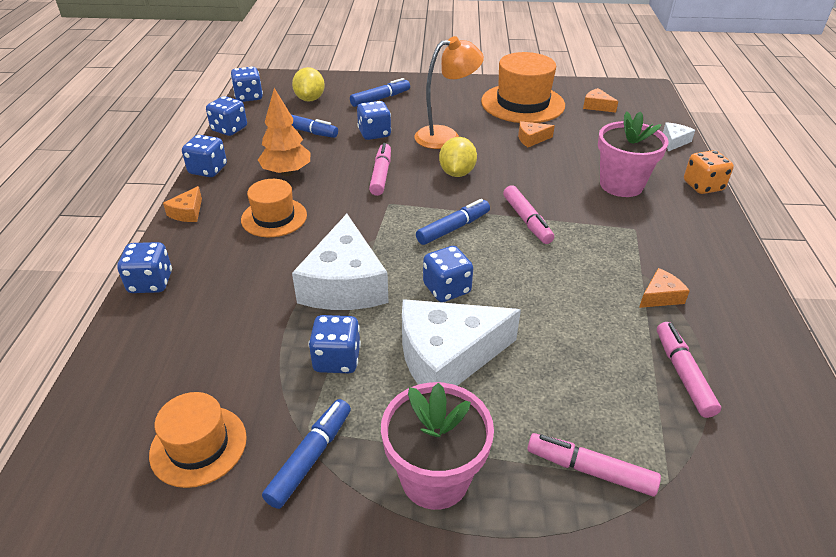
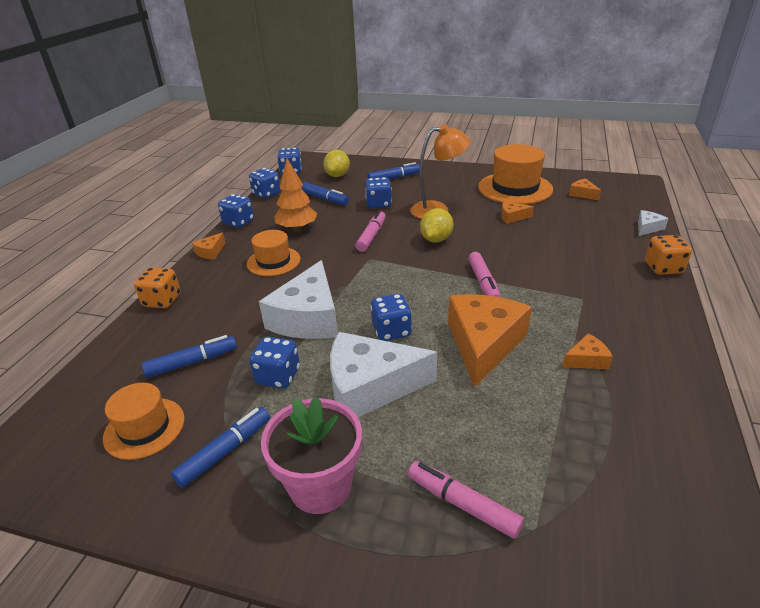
camera: 15 degrees right, 5 degrees down
blue dice [117,242,172,293] -> orange dice [134,267,180,308]
blue marker [416,199,490,245] -> blue marker moved to [142,335,237,378]
pink flower pot [598,111,668,197] -> none
pink marker [657,322,721,418] -> none
none -> orange cheese [448,294,532,388]

